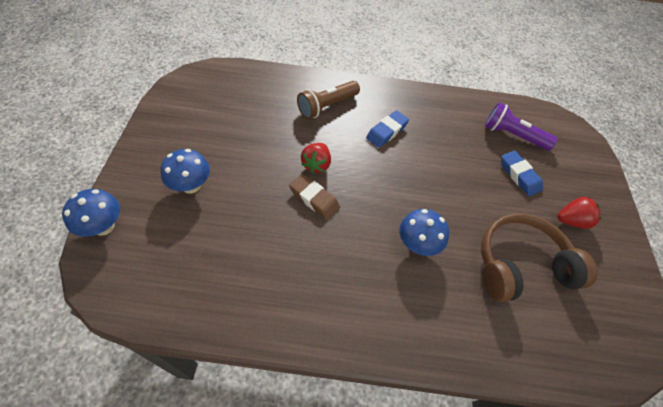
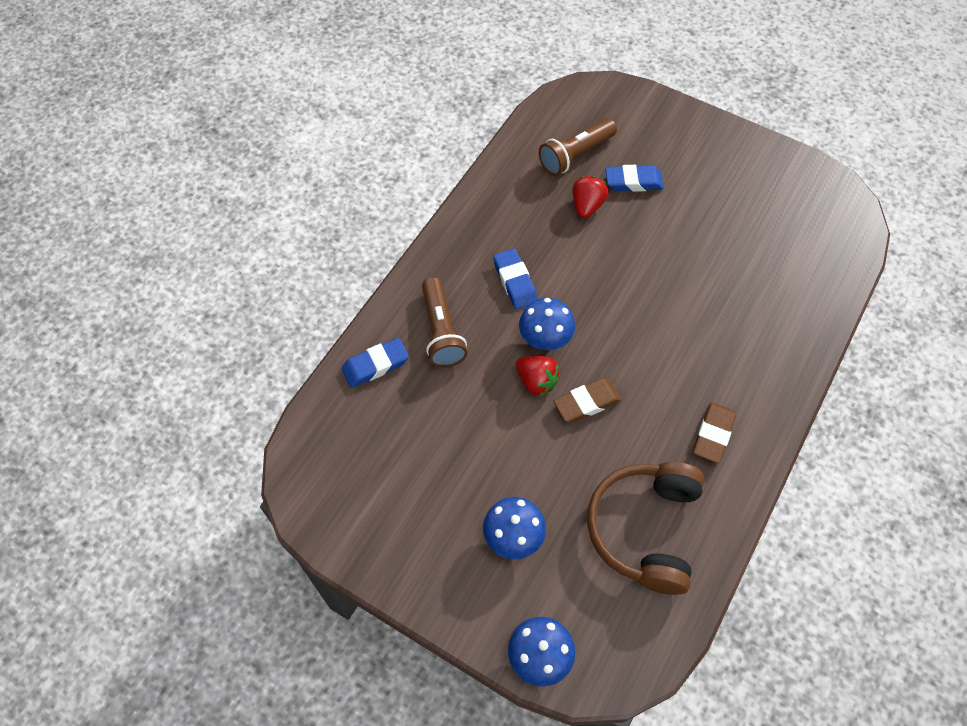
camera: 60 degrees left, 5 degrees up
blue mushroom [399,209,449,256] -> blue mushroom moved to [519,298,575,350]
brown headphones [481,214,598,302] -> brown headphones moved to [587,462,704,595]
purple flashlight [485,102,558,150] -> brown flashlight [539,118,617,176]
red strawberry [557,197,602,229] -> red strawberry moved to [572,176,609,218]
none -> blue eraser [342,338,409,388]
none -> brown eraser [693,402,736,463]

